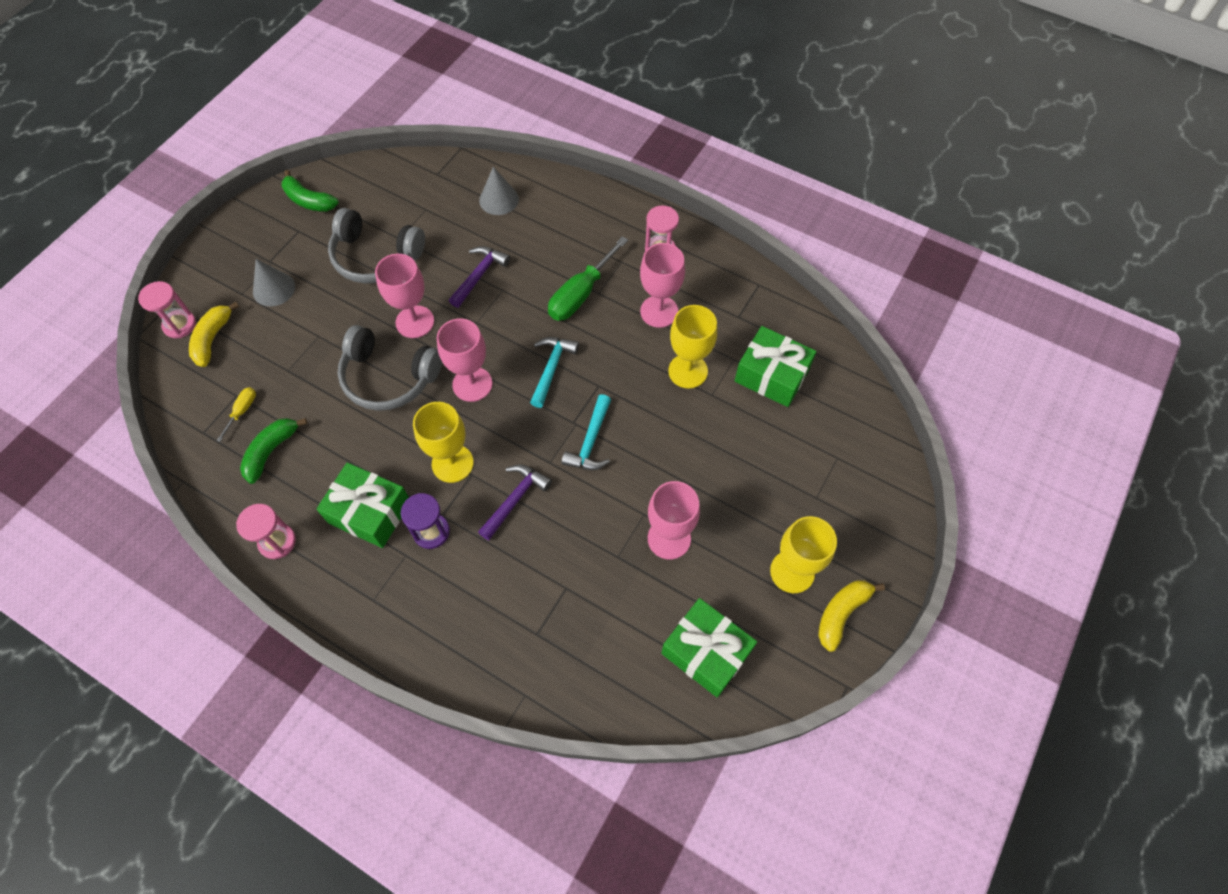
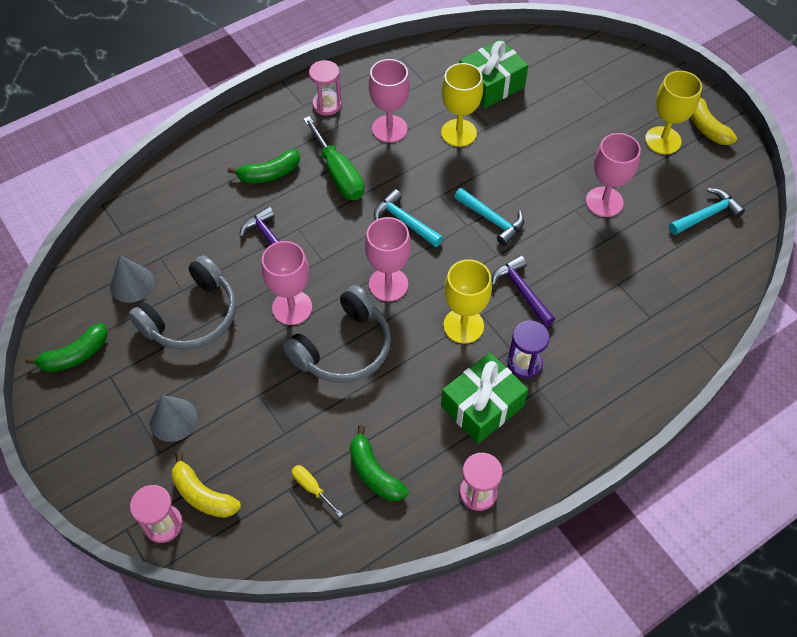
camera: 65 degrees left, 5 degrees down
grey cone [479,167,519,215] -> grey cone moved to [110,255,154,303]
green gift [661,598,757,698] -> turquoise hammer [669,188,745,235]
none -> green banana [228,149,300,183]

